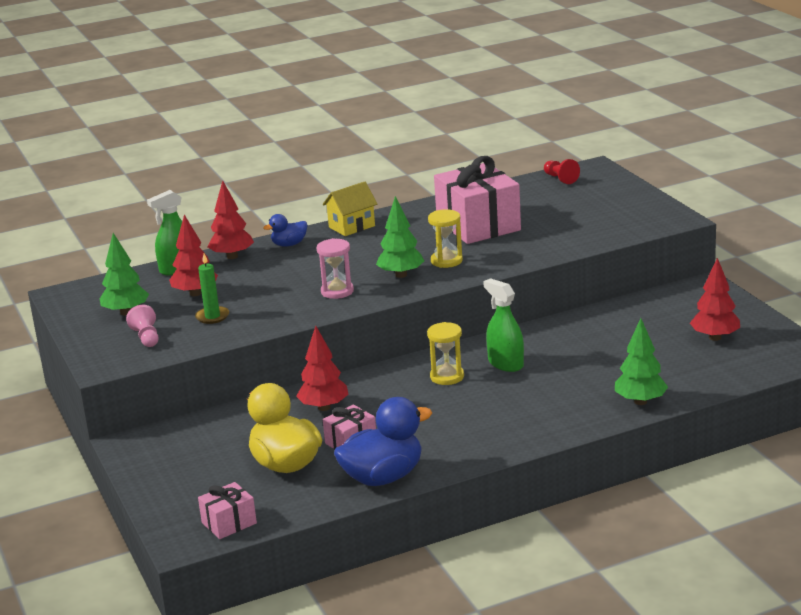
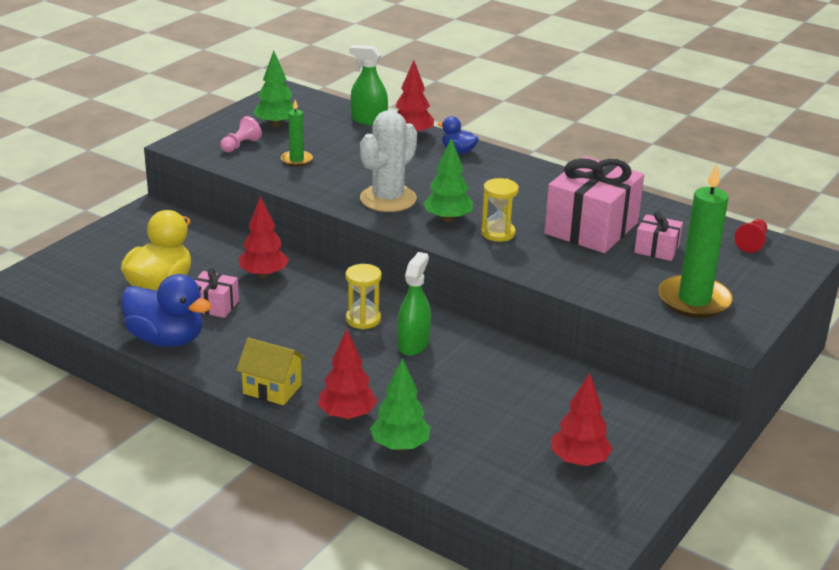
camera: 55 degrees right, 5 degrees up
red tree [169,215,218,296] -> red tree moved to [318,329,377,420]
pink gift [198,482,257,539] -> pink gift moved to [634,211,683,261]
pink hourglass [317,238,354,299] -> white cactus [360,110,417,212]
yellow house [323,182,377,236] -> yellow house moved to [236,338,306,405]
none -> green candle [658,163,733,318]

